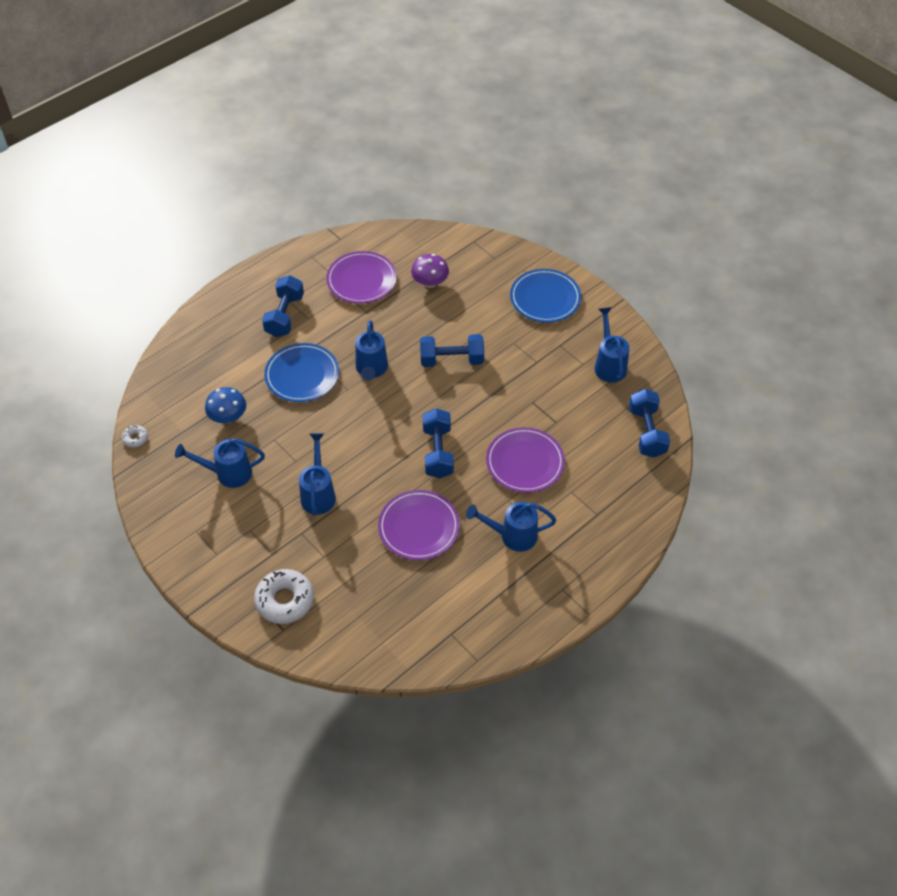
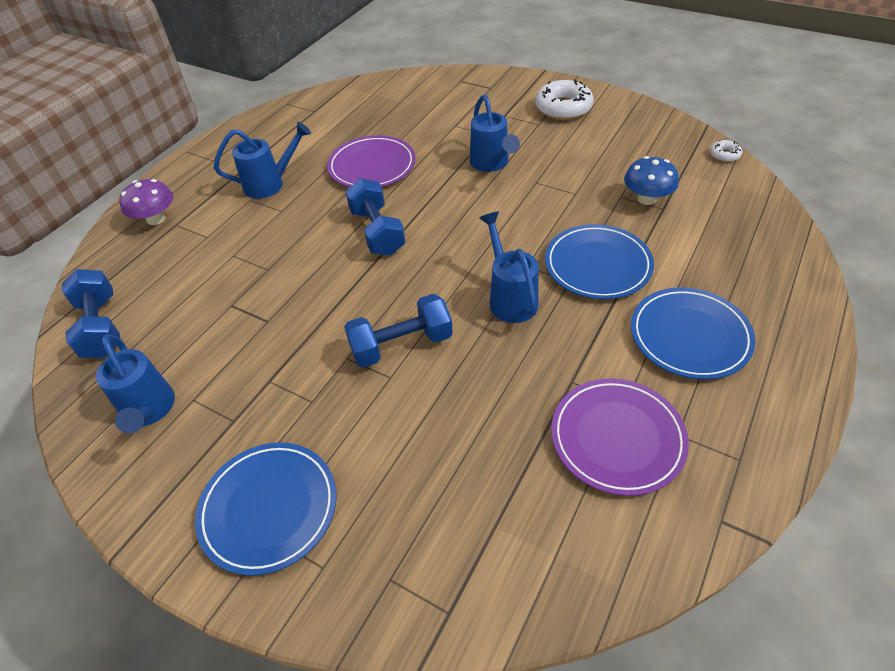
camera: 165 degrees right, 5 degrees down
blue watering can [175,438,265,488] -> none
white donut [254,569,314,624] -> white donut moved to [535,79,594,120]
blue dumbbell [262,275,304,337] -> blue plate [631,287,756,380]
purple mushroom [411,254,449,288] -> purple mushroom moved to [119,179,173,225]
purple plate [486,427,565,493] -> none

